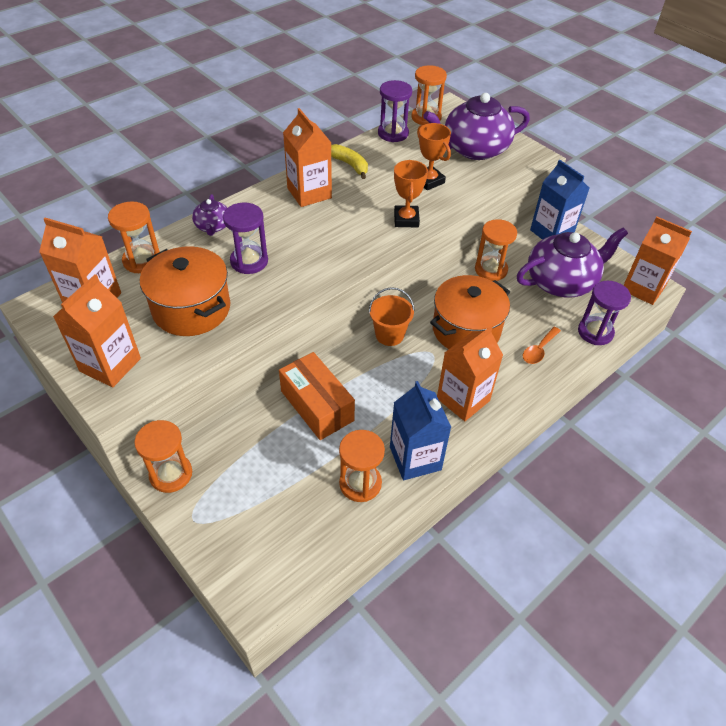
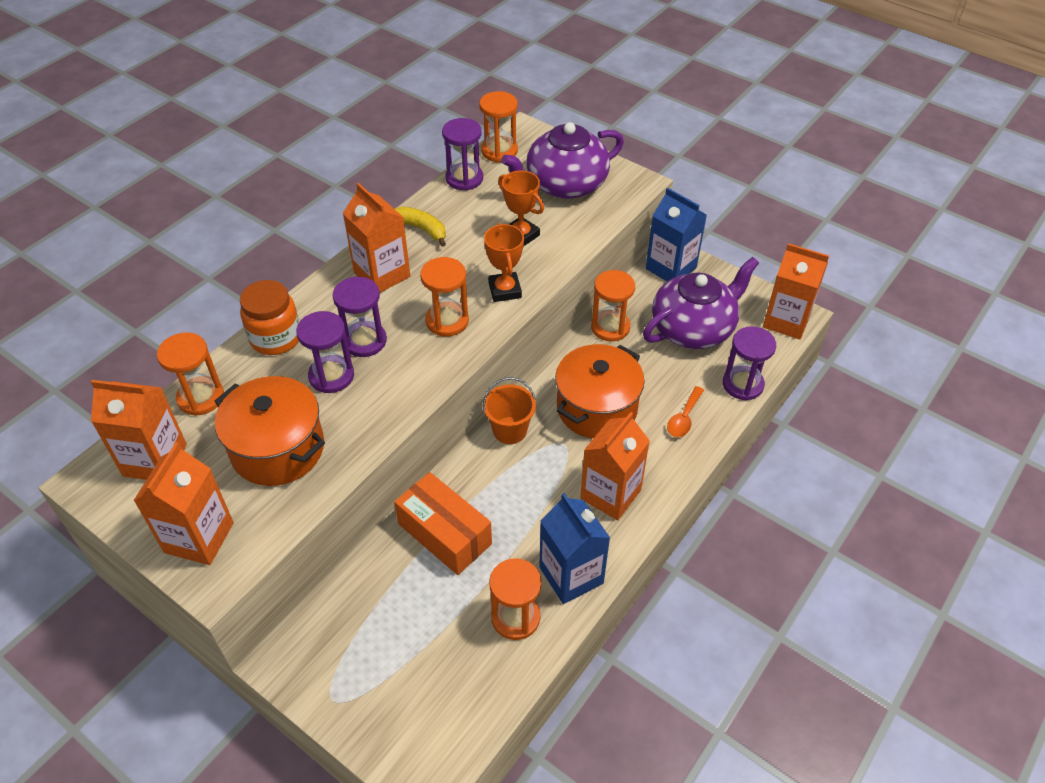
camera: 10 degrees left, 0 degrees up
orange hourglass [134,420,192,493] -> orange hourglass moved to [420,257,469,337]
purple teapot [192,194,227,236] -> orange jar [240,280,300,355]
none -> purple hourglass [333,277,387,357]

